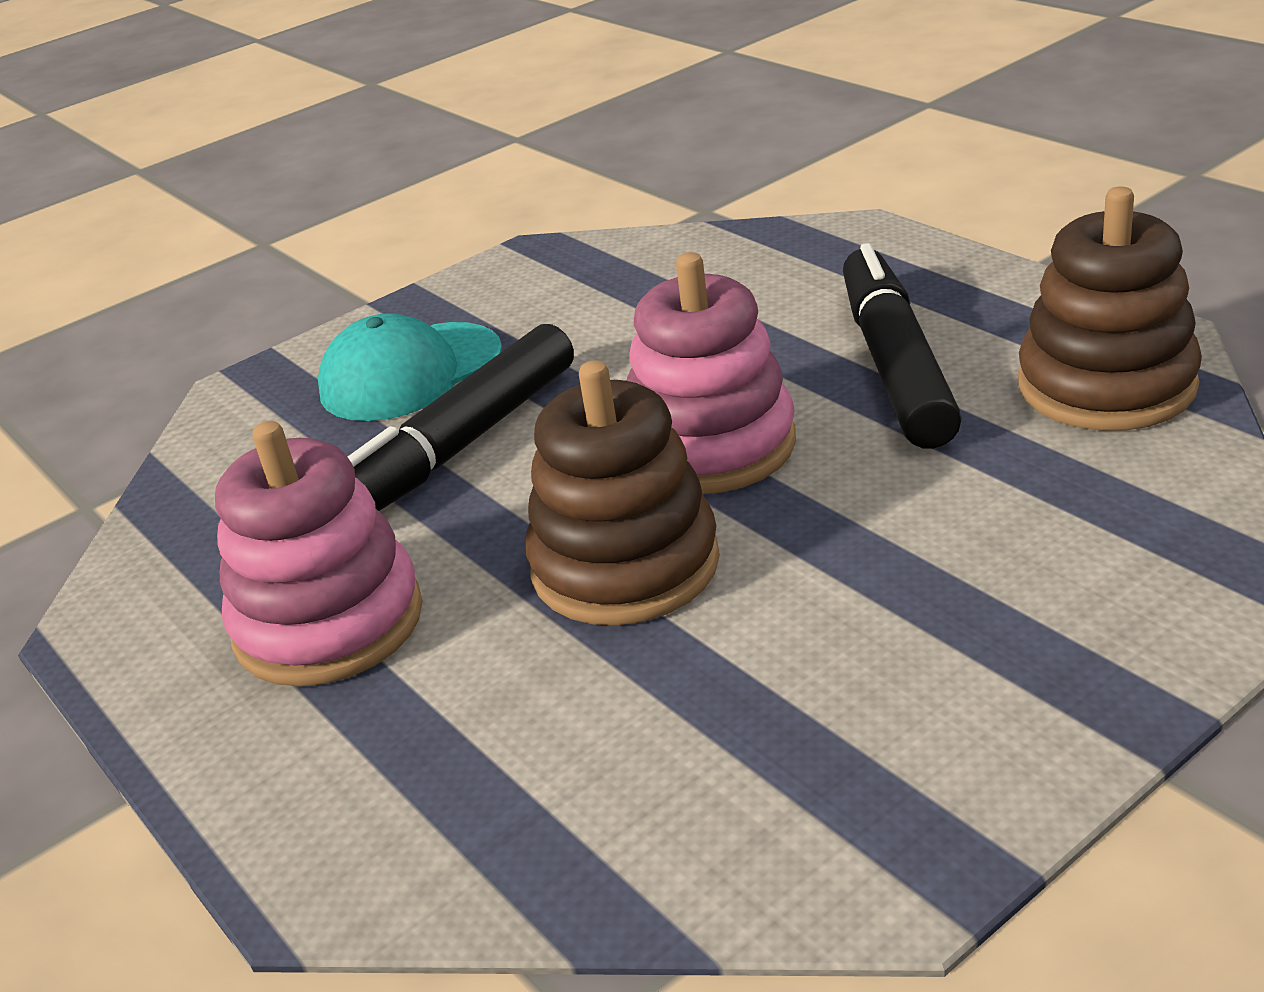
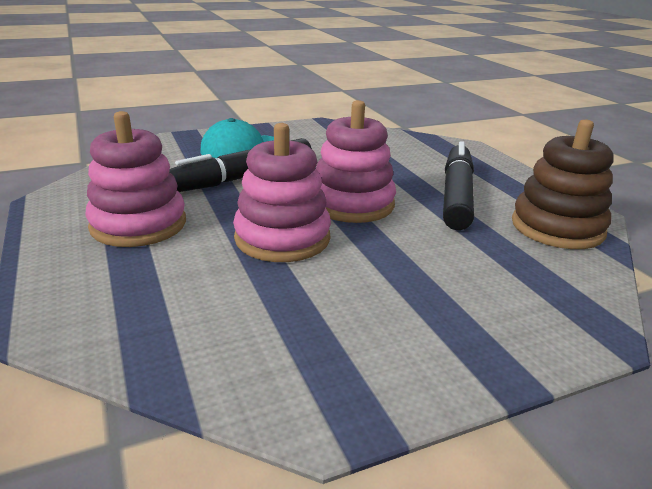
camera: 10 degrees right, 5 degrees down
brown stacking toy [525,360,720,625] -> pink stacking toy [233,123,331,262]

